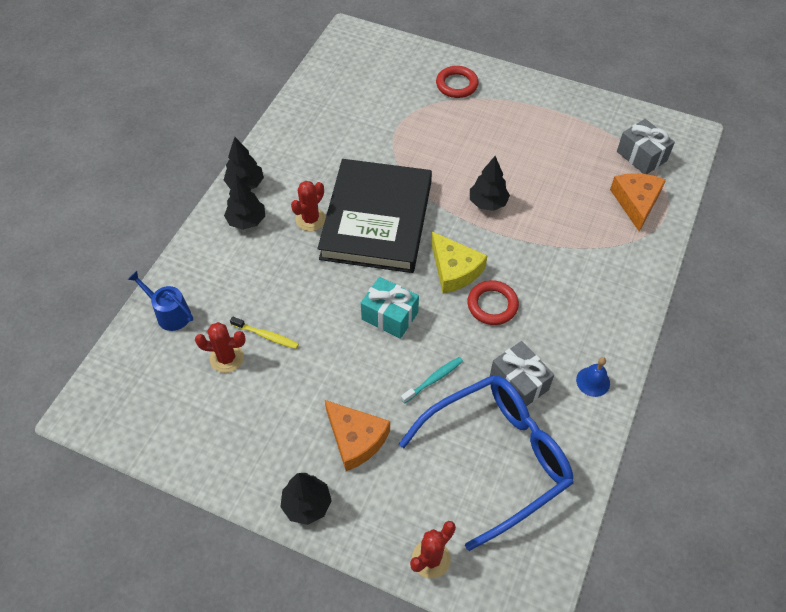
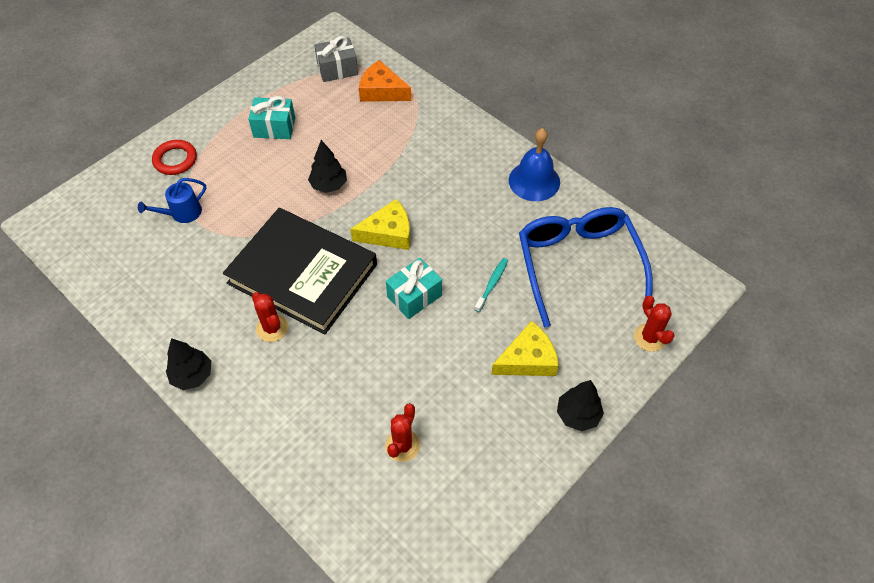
camera: 70 degrees left, 0 degrees up
blue watering can [128,271,193,331] -> blue watering can moved to [138,178,206,223]
black tree [224,175,265,230] -> none
yellow toothbrush [230,317,299,349] -> none
orange cheese [325,400,390,471] -> yellow cheese [491,321,559,376]
turquoise toothbrush [401,357,463,403] -> turquoise toothbrush turned 45 degrees clockwise [474,258,508,312]
red ring [467,280,519,325] -> none
grey gift [490,341,554,406] -> none
blue bell [576,357,610,397] -> blue bell [509,128,560,201], size x1.85
none -> turquoise gift [248,96,295,139]

